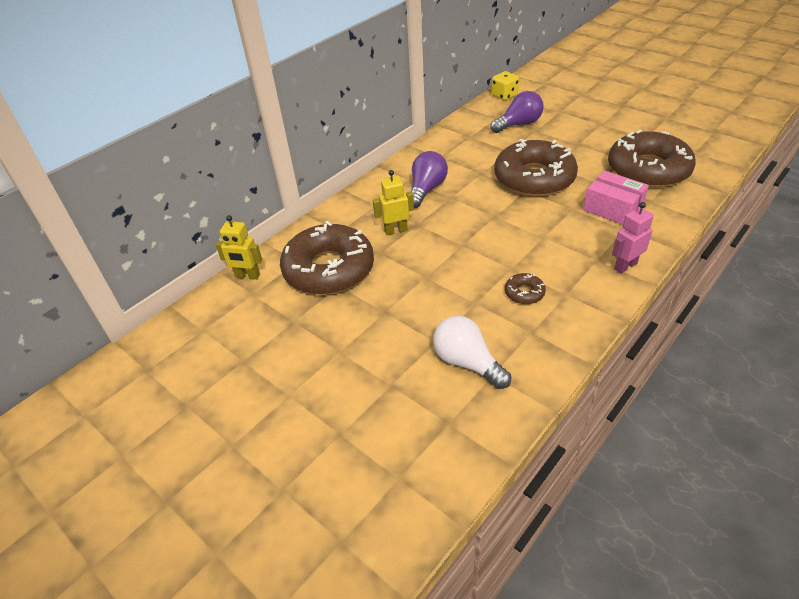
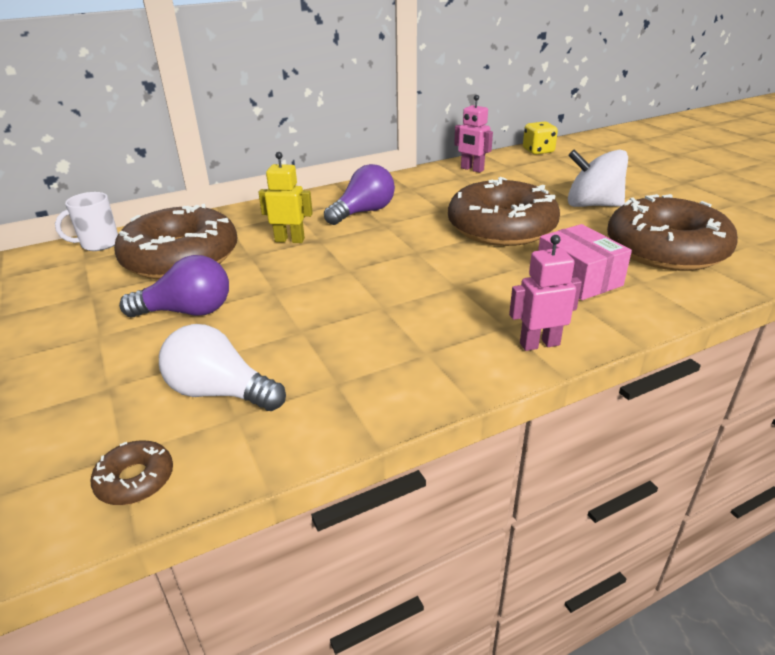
camera: 20 degrees right, 10 degrees down
yellow robot [216,215,262,280] -> white mug [55,192,118,251]
white light bulb [433,316,511,389] -> white light bulb turned 45 degrees counterclockwise [159,324,286,411]
purple light bulb [490,91,543,133] -> purple light bulb moved to [119,255,229,317]
brown donut [505,273,546,304] -> brown donut moved to [91,441,173,505]
none -> pink robot [454,95,493,173]
none -> white spinning top [568,149,628,207]

